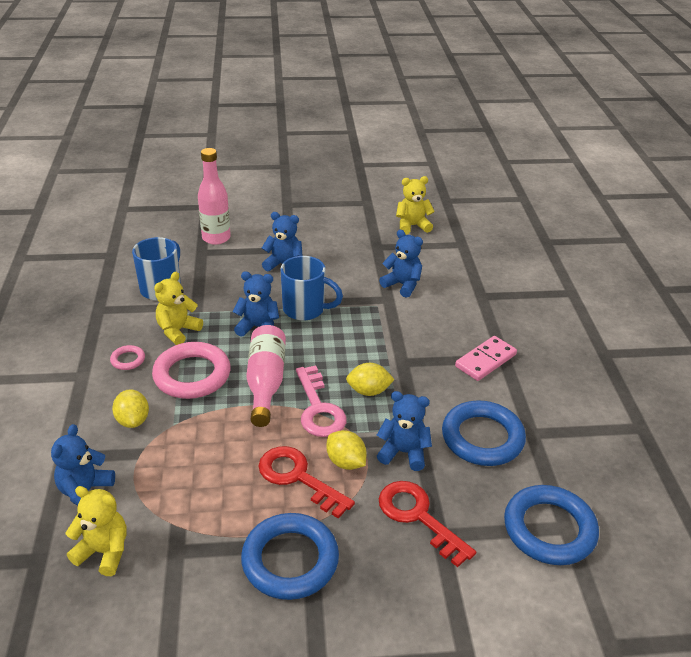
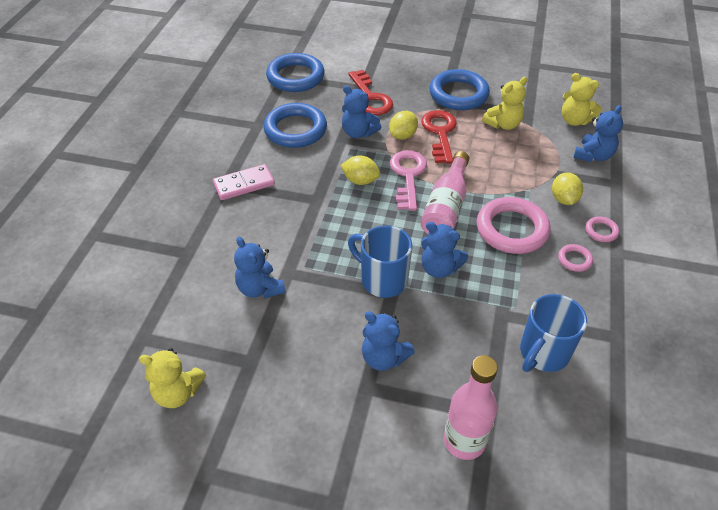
camera: 160 degrees left, 10 degrees up
yellow teddy bear [154,272,203,345] -> yellow teddy bear moved to [482,77,527,130]
red key [259,446,355,519] -> red key turned 150 degrees counterclockwise [421,110,457,164]
yellow lemon [326,430,366,470] -> yellow lemon turned 60 degrees clockwise [389,111,418,140]
none -> pink ring [586,217,619,242]

